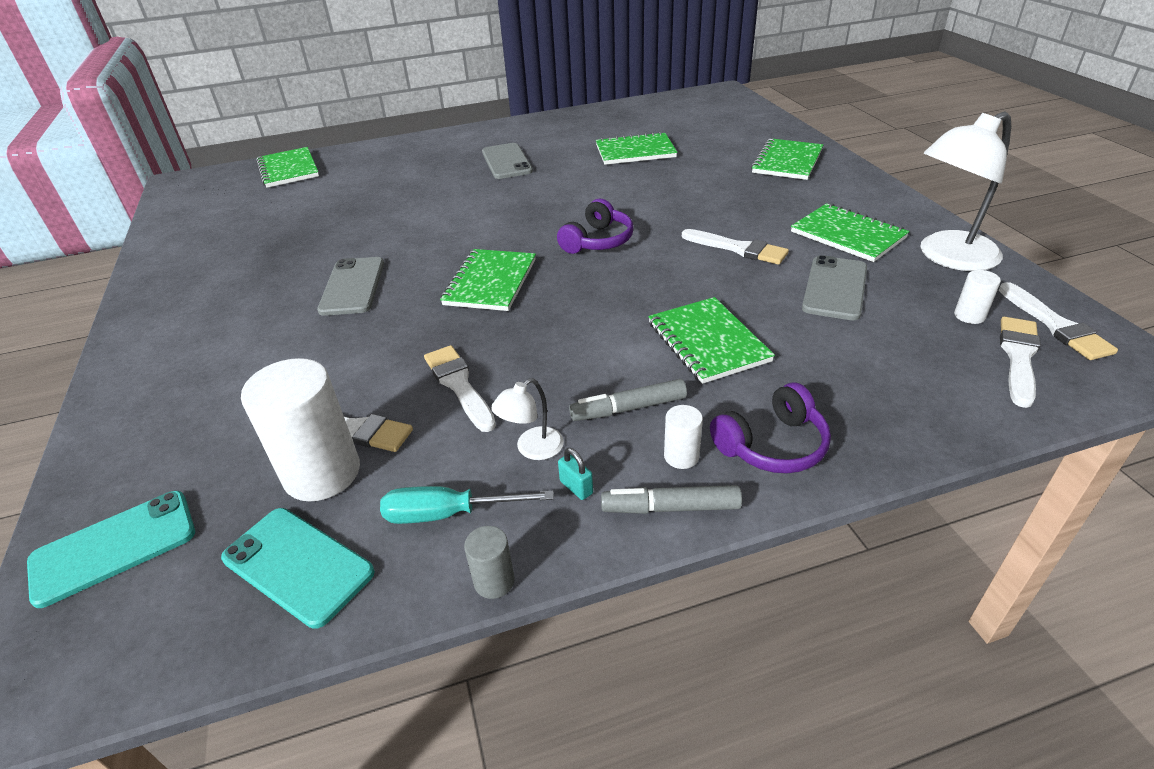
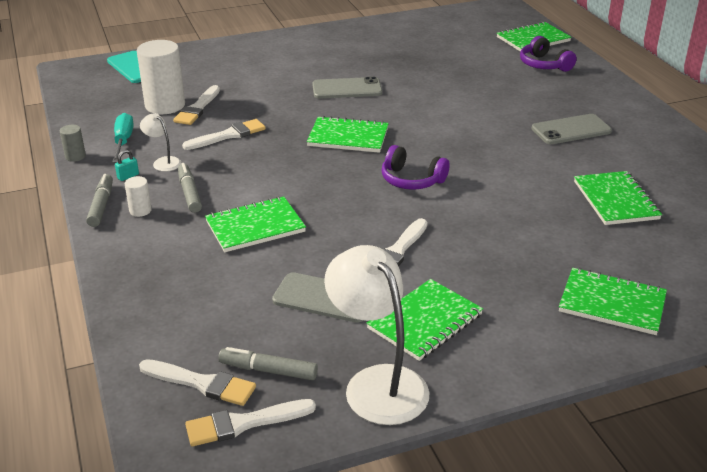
camera: 85 degrees right, 5 degrees down
turquoise phone [221,508,375,629] -> none
purple headphones [710,383,831,474] -> purple headphones moved to [520,36,577,72]
white cylinder [954,270,1001,324] -> grey marker [218,347,318,380]

